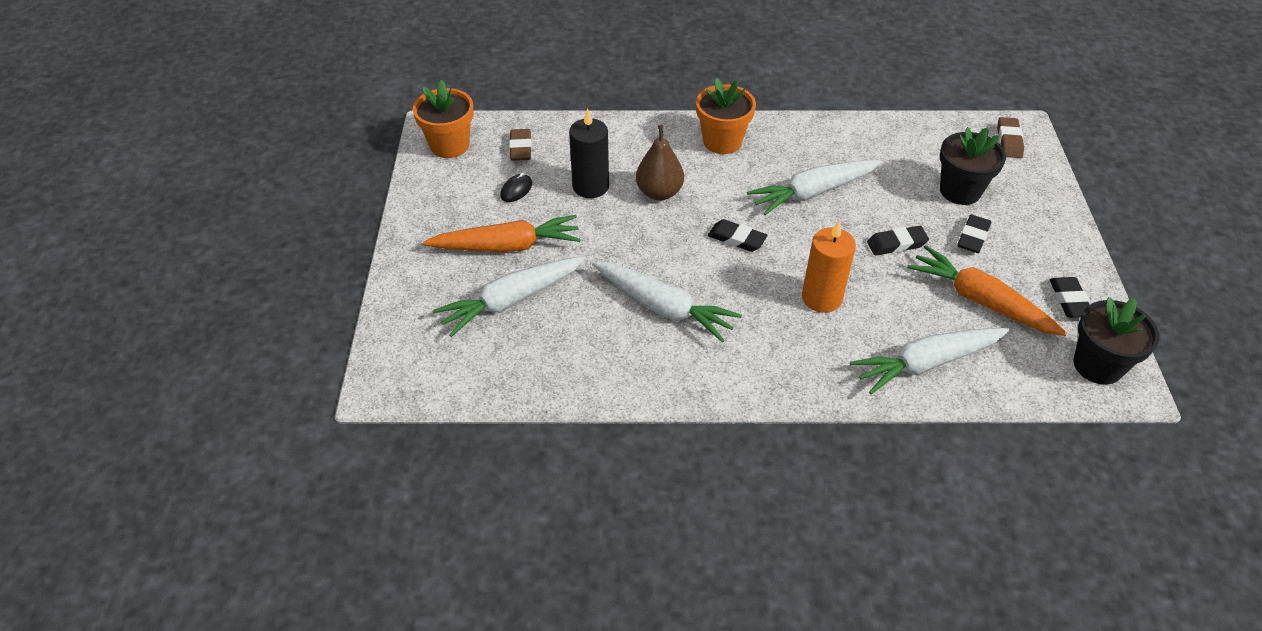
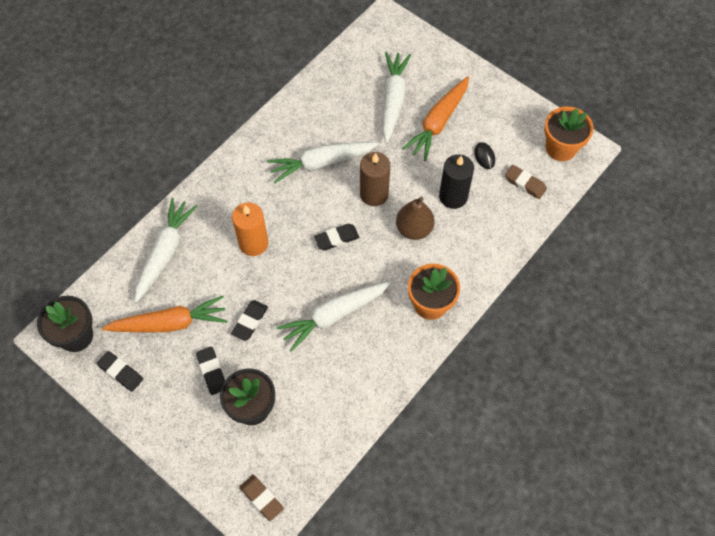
camera: 130 degrees right, 15 degrees up
white carrot [747,160,882,215] -> white carrot turned 135 degrees counterclockwise [277,282,391,352]
none -> brown candle [360,152,390,206]

